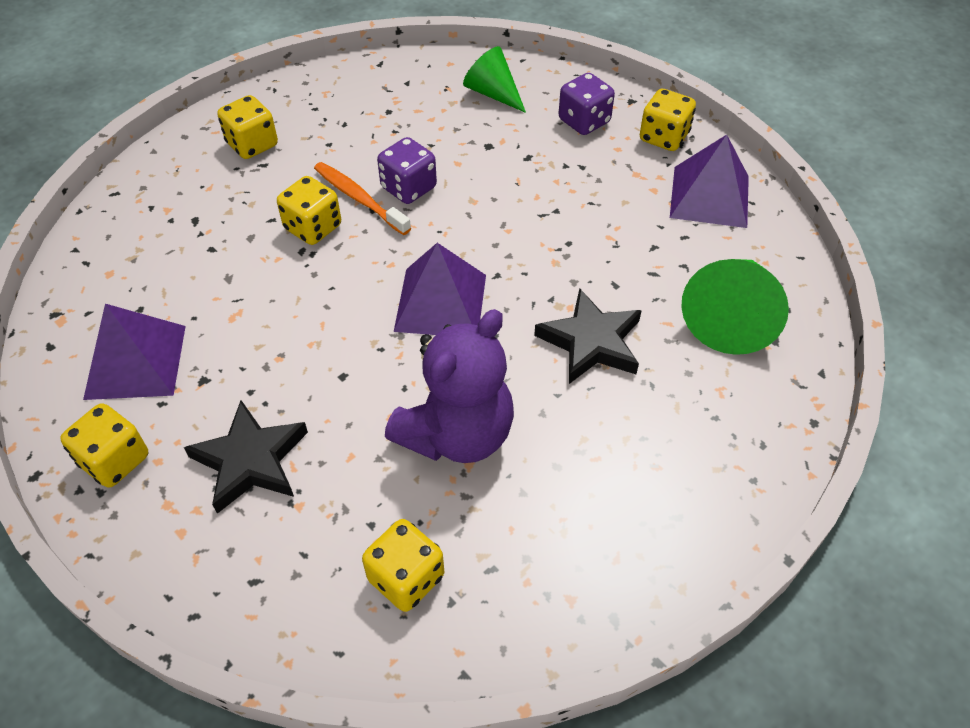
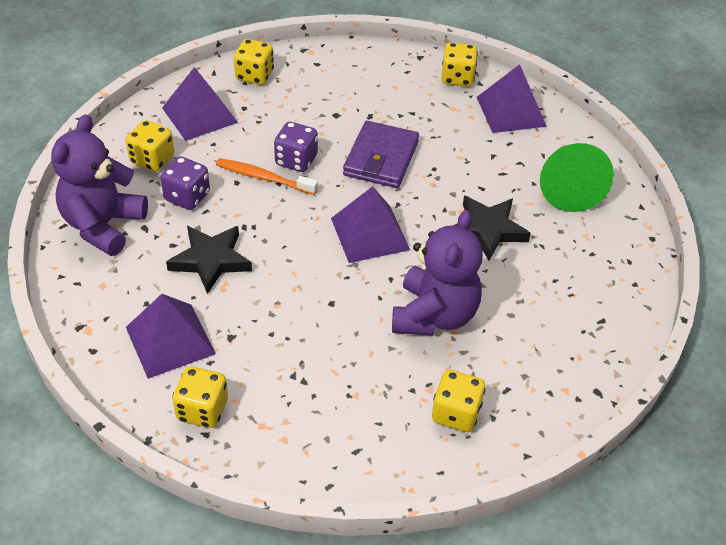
camera: 25 degrees left, 5 degrees down
black star [184,400,308,514] -> black star moved to [166,226,252,294]
yellow dice [277,176,341,245] -> yellow dice moved to [234,39,274,85]
green cone [463,46,526,113] -> none
purple dice [558,73,615,135] -> purple dice moved to [160,157,210,210]
none -> purple teddy bear [51,114,148,256]
none -> purple pyramid [162,67,238,141]
none -> purple wallet [343,121,419,188]

